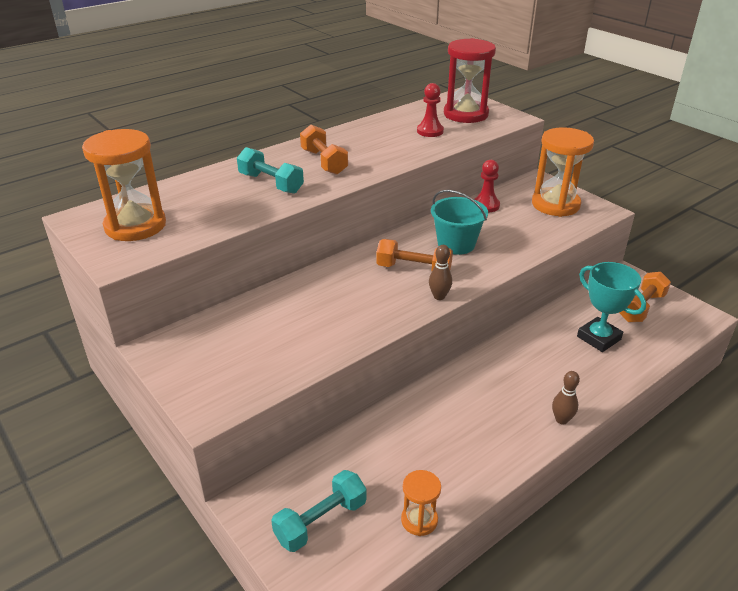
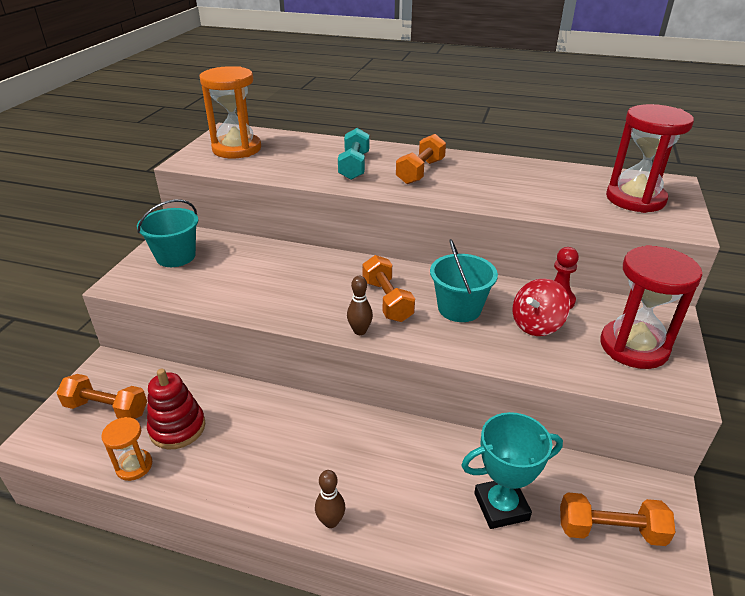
camera: 55 degrees right, 0 degrees up
turquoise dumbbell [271,470,366,552] -> orange dumbbell [57,374,147,419]
red pawn [417,83,444,137] -> none
orange hourglass [532,127,594,217] -> red hourglass [600,245,703,369]
turquoise trophy [577,262,646,352] -> turquoise trophy turned 60 degrees clockwise [461,412,563,529]
none -> turquoise bucket [137,199,198,267]
none -> red stacking toy [147,369,205,449]
none -> red spinning top [513,278,570,336]

